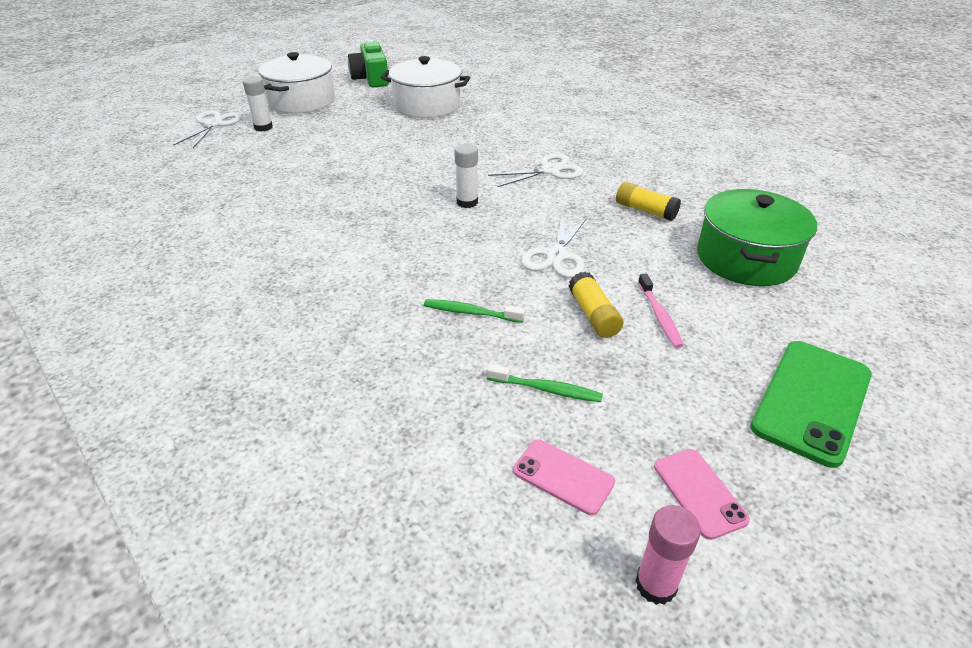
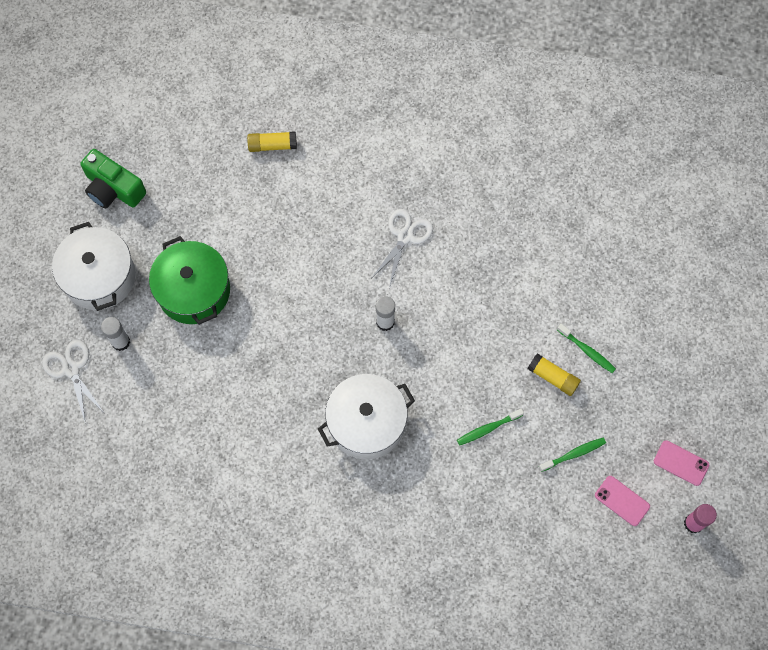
camera: 40 degrees left, 30 degrees up
white pot [381,56,470,118] -> white pot moved to [318,374,415,459]
pink phone [513,439,615,515] -> pink phone turned 45 degrees clockwise [595,476,650,526]
white scissors [521,214,587,278] -> none
yellow glue stick [616,182,681,221] -> yellow glue stick moved to [247,131,297,152]
pink toothbrush [638,274,684,348] -> green toothbrush [557,324,616,373]
green pot [697,189,817,286] -> green pot moved to [149,236,230,325]
green phone [750,341,872,468] -> none

